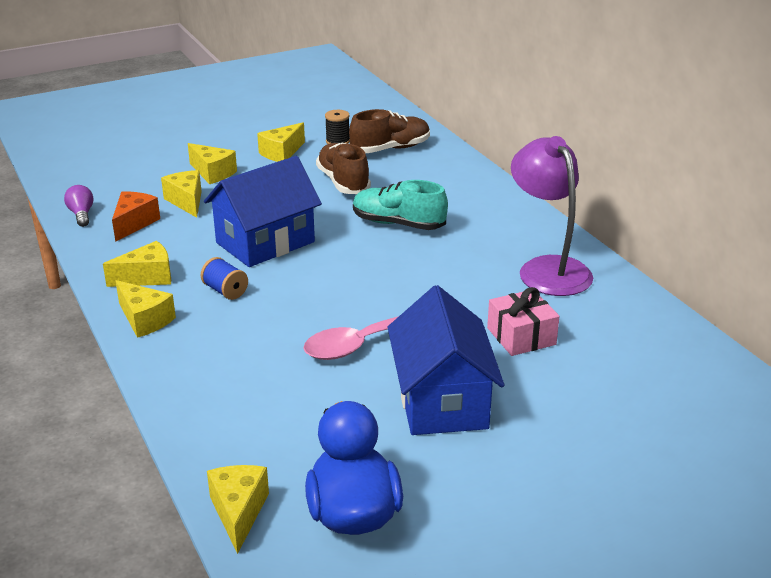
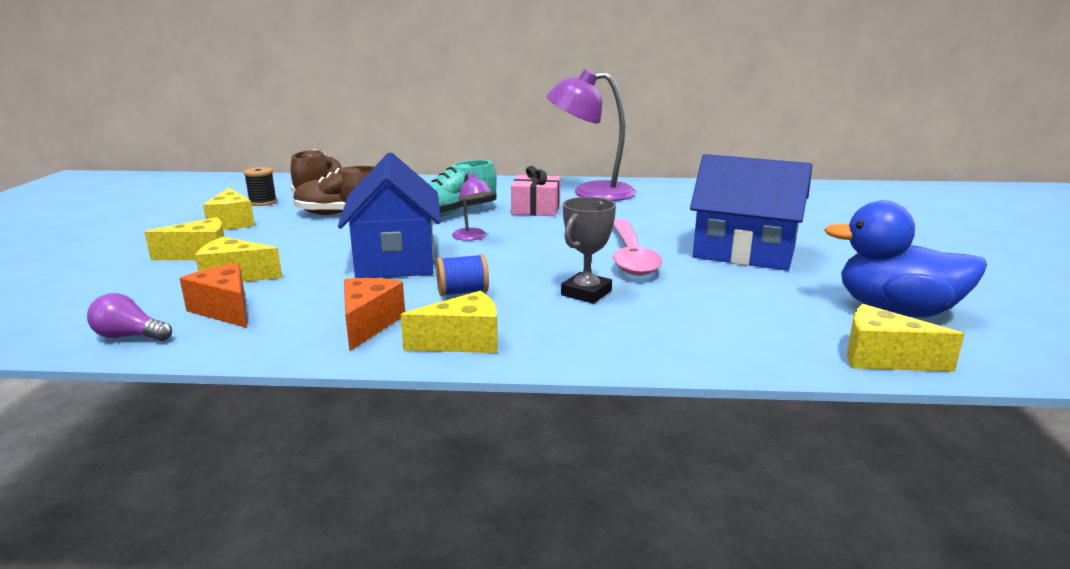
camera: 60 degrees left, 10 degrees down
yellow cheese [103,241,171,287] -> orange cheese [344,278,405,351]
pink gift [487,287,560,356] -> pink gift moved to [511,166,560,216]
none -> purple lamp [452,172,492,241]
none -> grey trophy [561,197,616,304]

